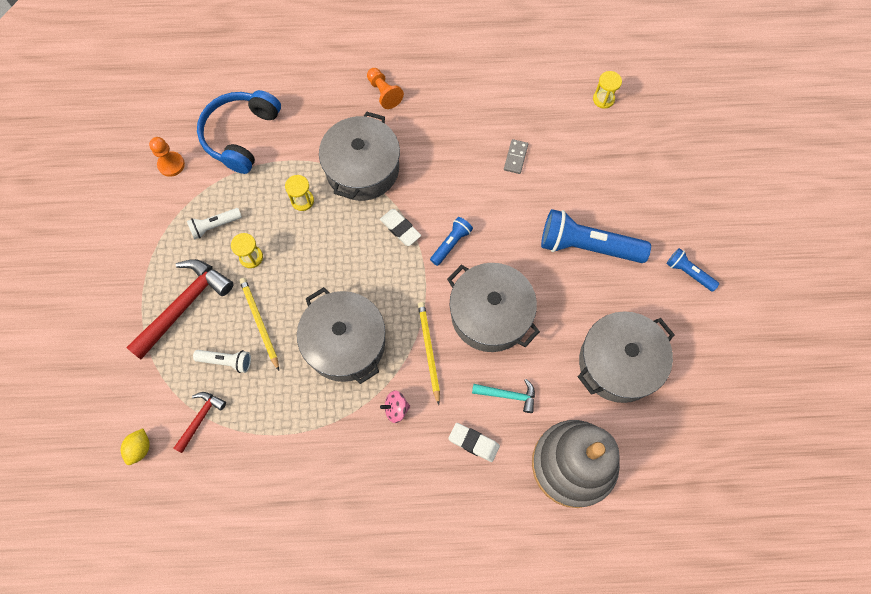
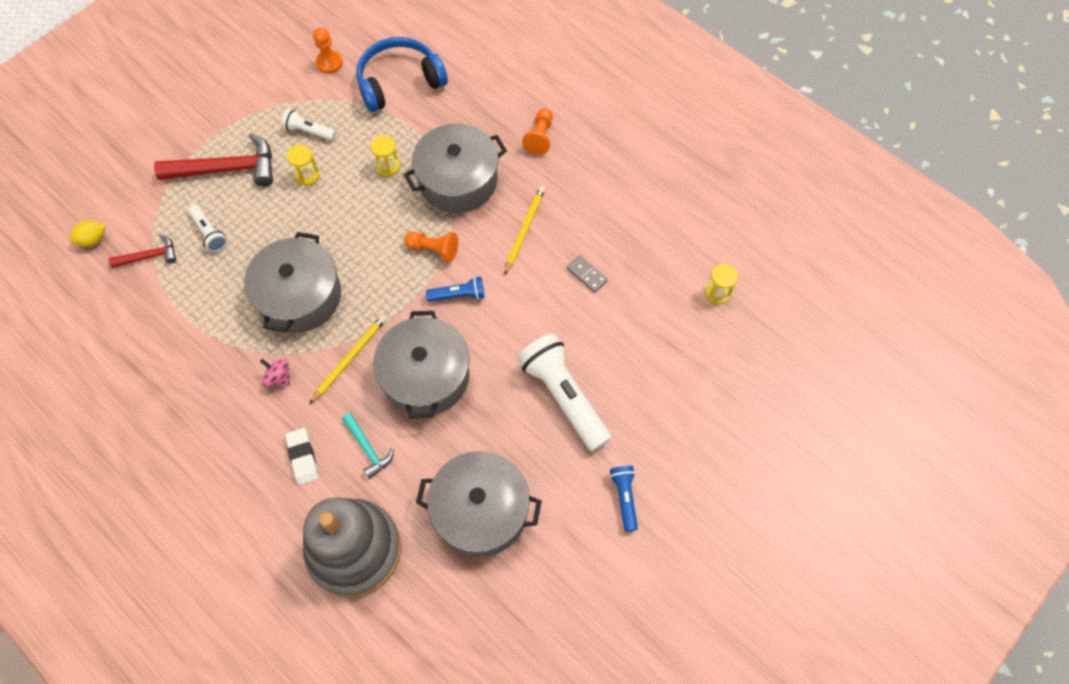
camera: 45 degrees right, 5 degrees down
yellow pencil [239,278,279,371] -> yellow pencil moved to [504,186,545,276]
white eraser [380,209,421,246] -> orange pawn [404,232,458,262]
grey domino [504,139,528,174] -> grey domino turned 75 degrees clockwise [567,255,608,293]
blue flashlight [541,209,651,263] -> white flashlight [517,333,611,452]

